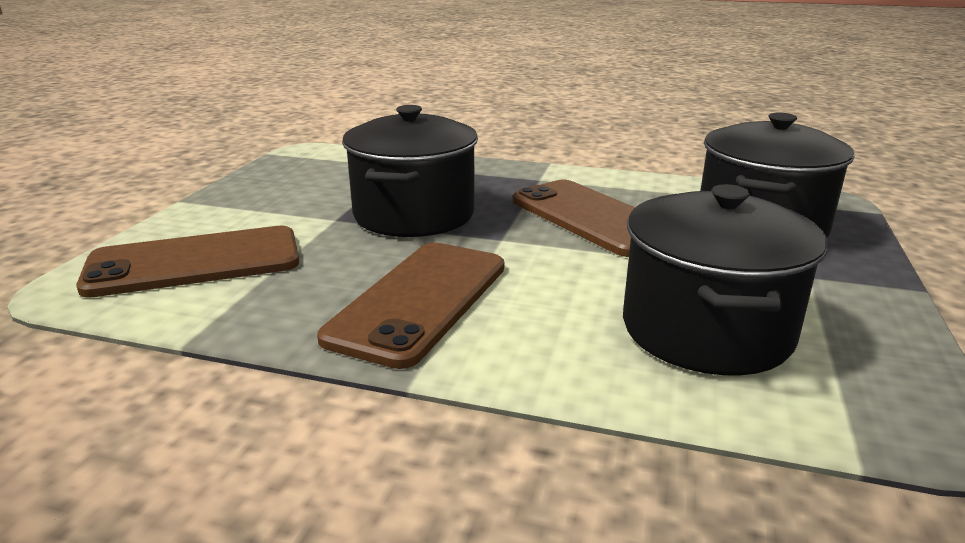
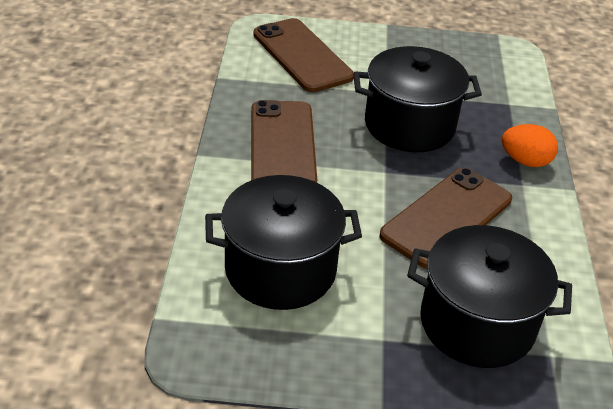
camera: 75 degrees right, 15 degrees up
brown phone [317,242,504,369] -> brown phone turned 75 degrees clockwise [251,100,317,183]
none -> orange egg [502,124,558,167]

